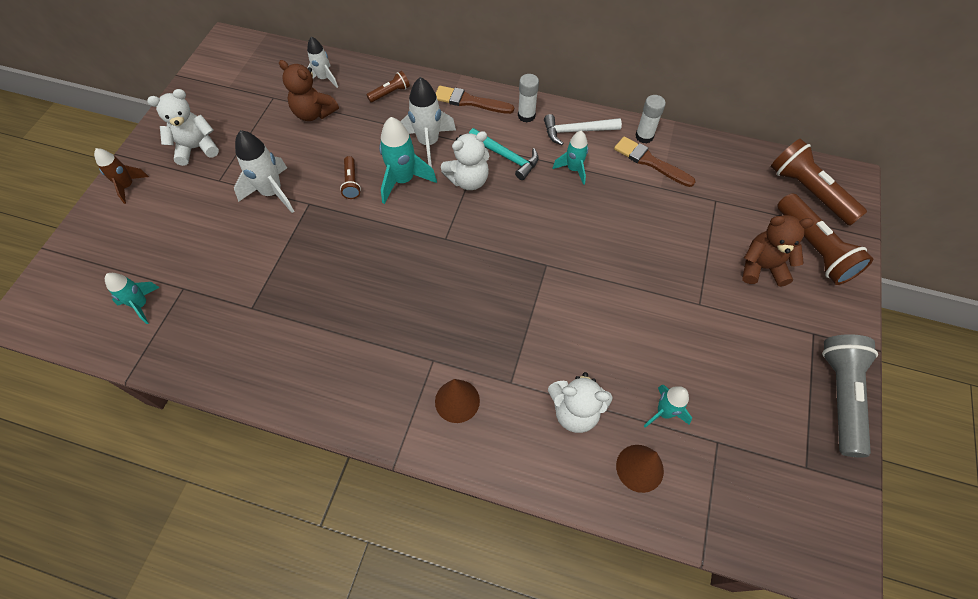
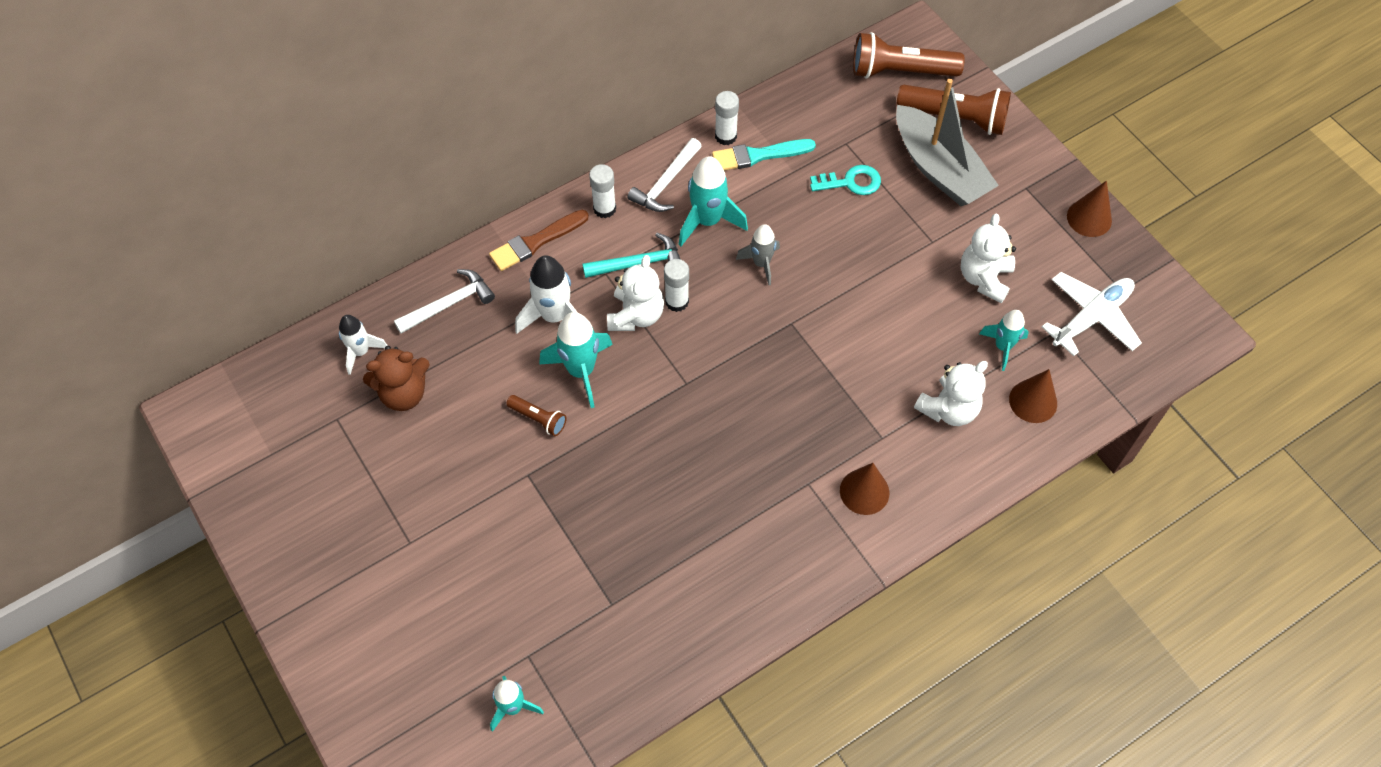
camera: 50 degrees left, 0 degrees up
brown rocket [94,148,149,204] -> none
white teddy bear [147,89,219,166] -> white teddy bear moved to [961,214,1016,303]
white rocket [234,130,294,213] -> none
brown flashlight [366,71,410,102] -> white hammer [394,269,495,334]
turquoise rocket [553,131,588,185] -> turquoise rocket [679,156,748,246], size x1.57
brown brush [614,136,696,187] -> turquoise brush [712,139,816,171]
brown teddy bear [742,215,814,287] -> grey boat [896,79,999,206]
grey flashlight [822,334,878,458] -> brown cone [1067,181,1112,237]
none -> white glue stick [664,259,689,312]
none -> grey rocket [736,224,780,285]
none -> turquoise key [810,165,881,195]
none -> white plane [1042,272,1142,356]

